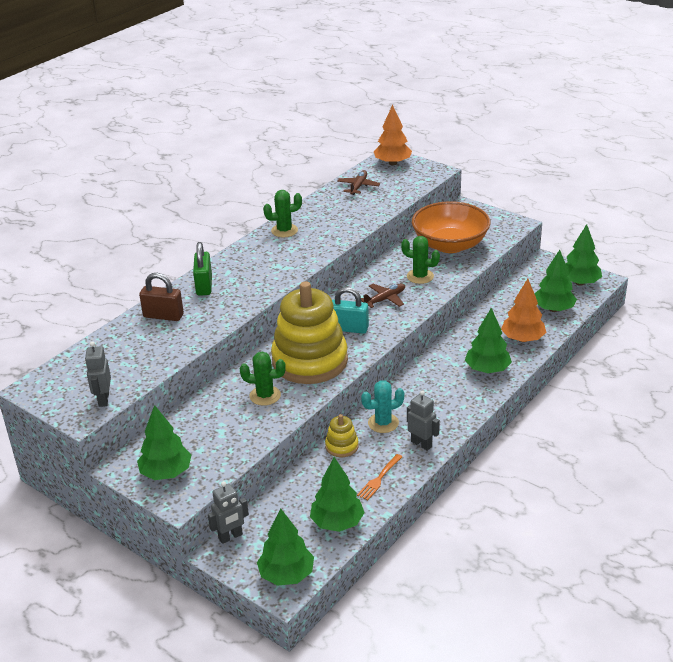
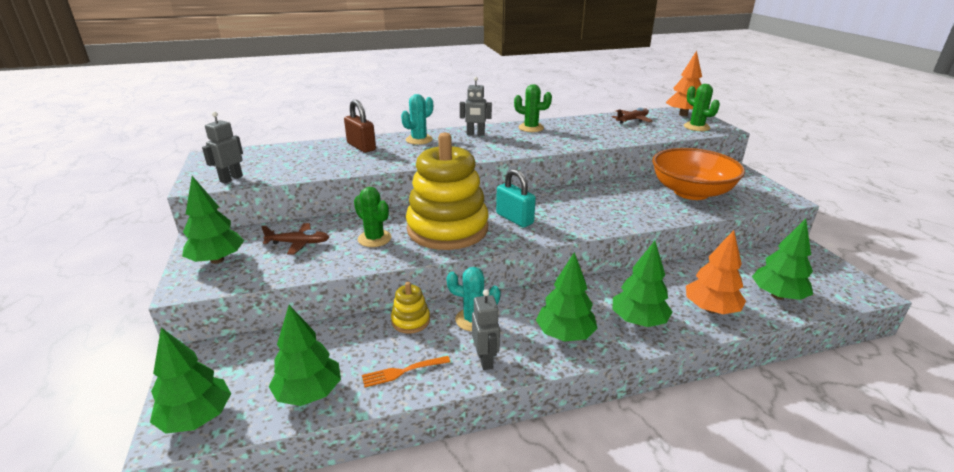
camera: 35 degrees right, 5 degrees down
green padlock [193,242,212,296] -> turquoise cactus [401,94,433,145]
grey robot [208,481,249,544] -> grey robot moved to [460,77,492,136]
brown plane [361,283,405,308] -> brown plane moved to [261,223,329,254]
green cactus [401,236,440,284] -> green cactus moved to [684,84,720,131]
green tree [566,224,602,286] -> green tree moved to [536,252,598,342]

